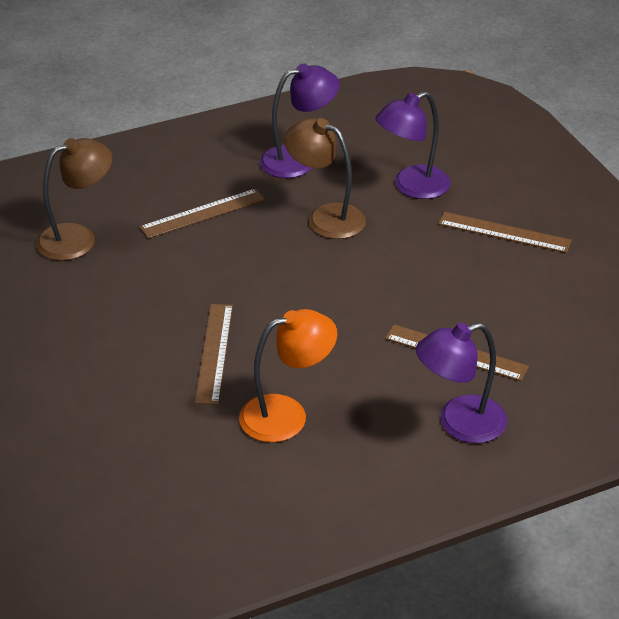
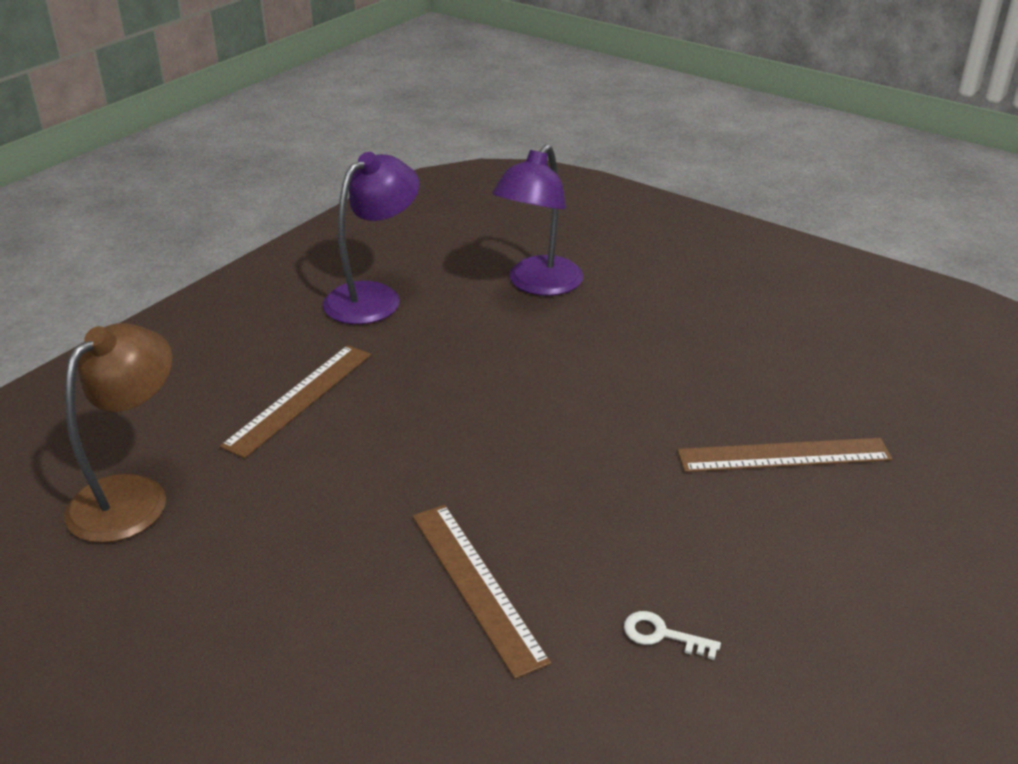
camera: 30 degrees left, 5 degrees down
orange lamp [239,309,337,442] -> white key [624,611,721,660]
brown lamp [284,118,366,239] -> none
purple lamp [416,323,507,443] -> none
brown ruler [438,212,572,253] -> none

